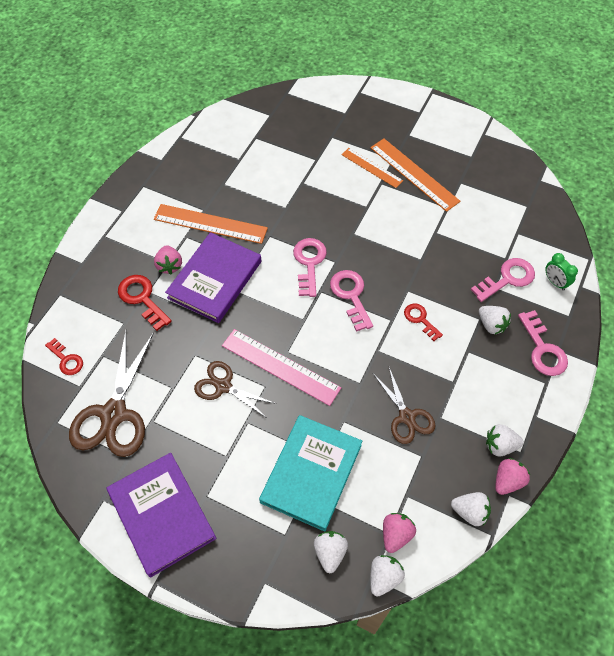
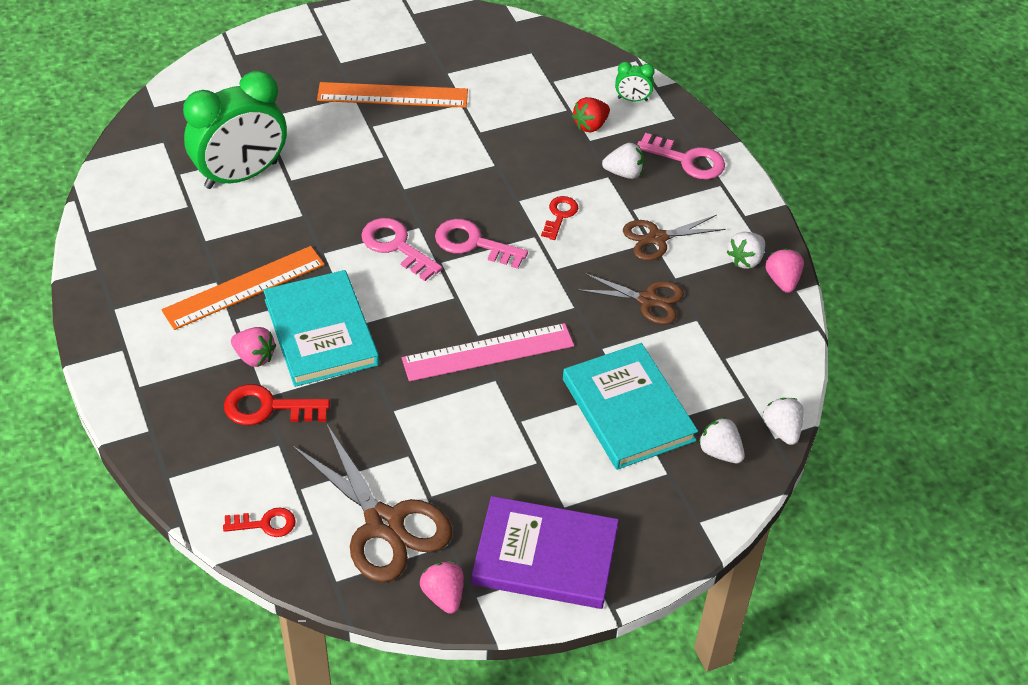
camera: 50 degrees left, 10 degrees down
purple book [165,232,261,323] -> turquoise book [263,270,379,387]
brown scissors [194,361,276,418] -> brown scissors moved to [623,215,726,261]
orange ruler [342,148,403,188] -> none
pink strawberry [383,513,416,553] -> pink strawberry moved to [420,561,464,614]
red key [404,303,443,341] -> red key turned 105 degrees clockwise [541,196,578,240]
white strawberry [451,492,491,526] -> none
pink key [471,258,535,302] -> red strawberry [572,97,610,132]
none -> green clock [183,71,287,189]

